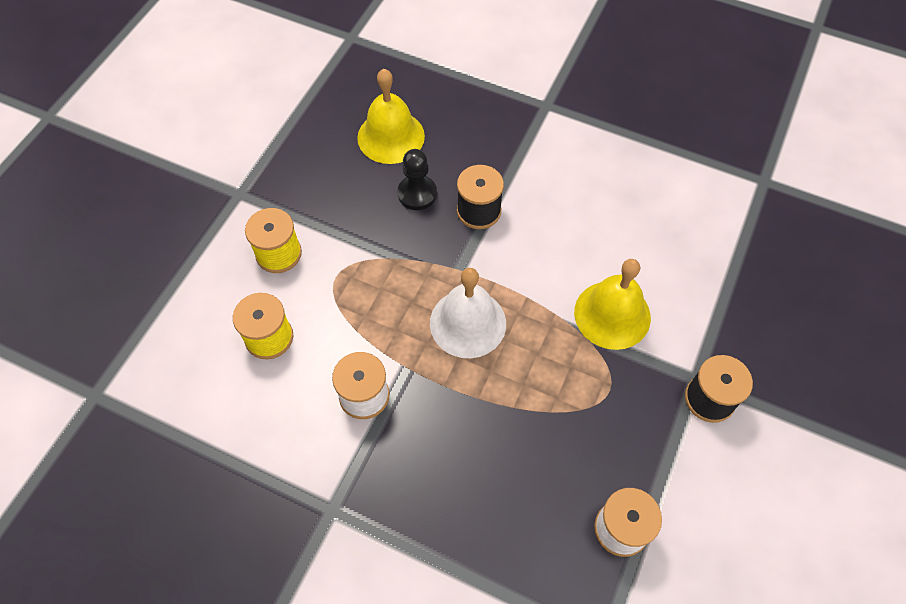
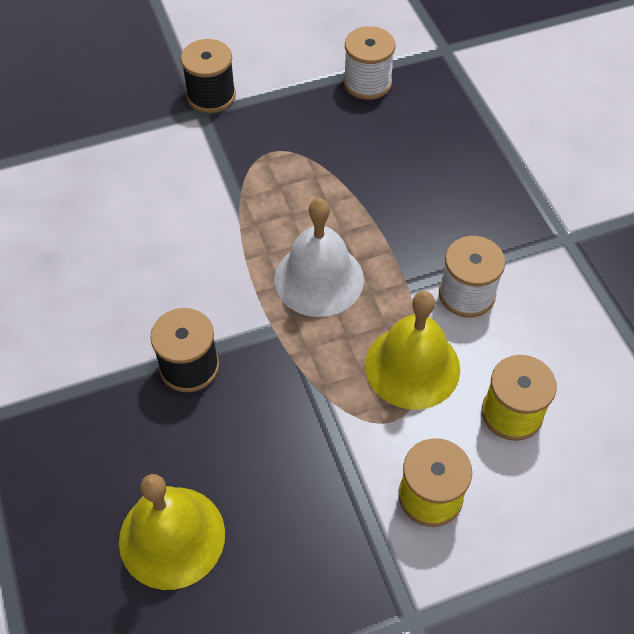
camera: 135 degrees left, 5 degrees down
black pawn [398,149,437,210] -> none
yellow bell [574,259,651,350] -> yellow bell moved to [365,291,460,409]

